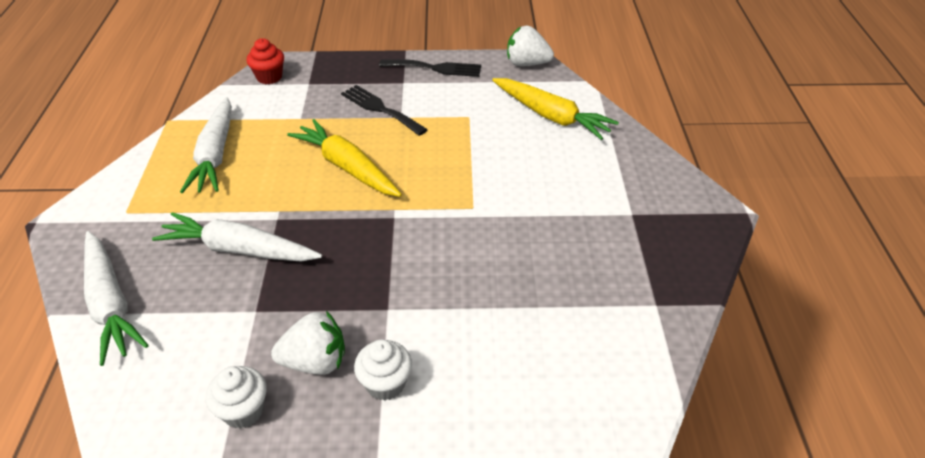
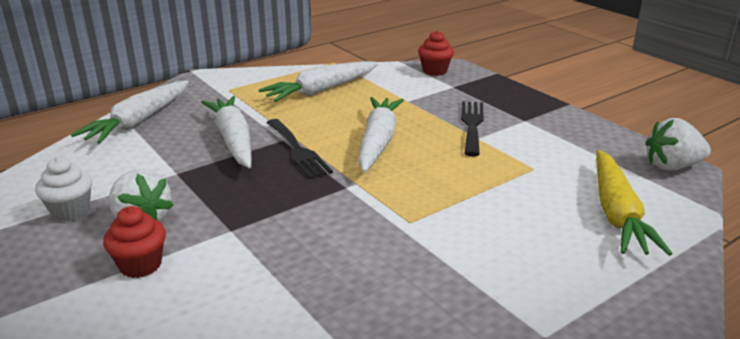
camera: 55 degrees right, 15 degrees down
yellow carrot [287,119,402,197] -> white carrot [358,97,404,173]
white cupcake [354,339,412,401] -> red cupcake [103,206,166,278]
black fork [379,59,481,77] -> black fork moved to [266,119,333,179]
white strawberry [507,26,554,66] -> white strawberry turned 75 degrees counterclockwise [646,118,711,171]

